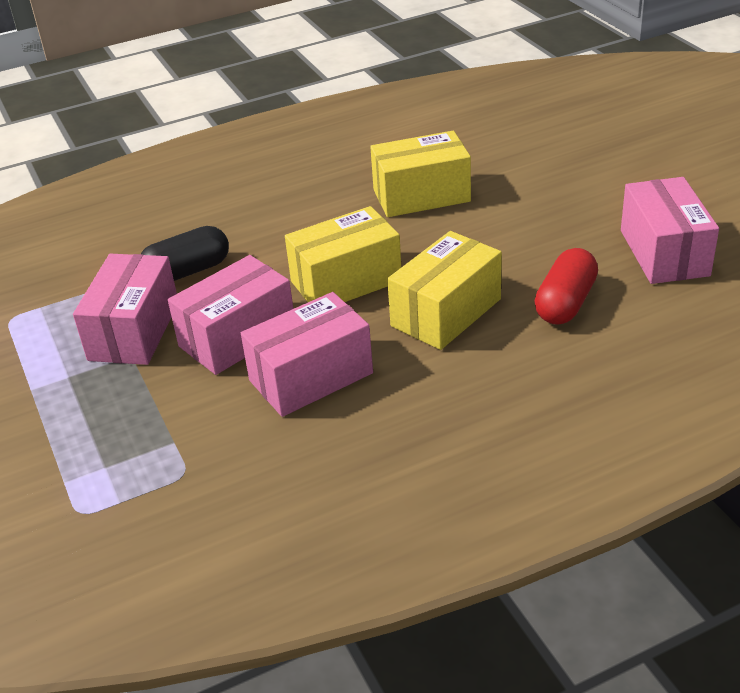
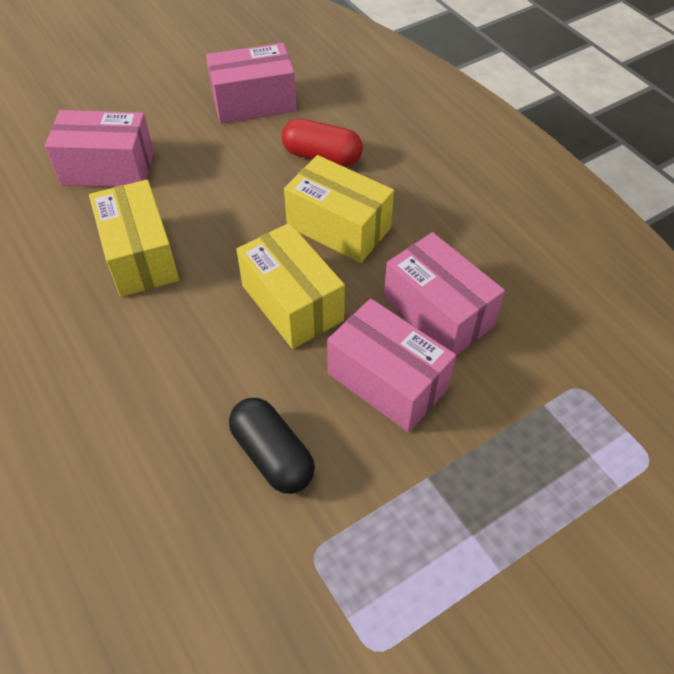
camera: 100 degrees left, 15 degrees up
pink box [73,254,177,365] -> pink box moved to [45,110,154,187]

